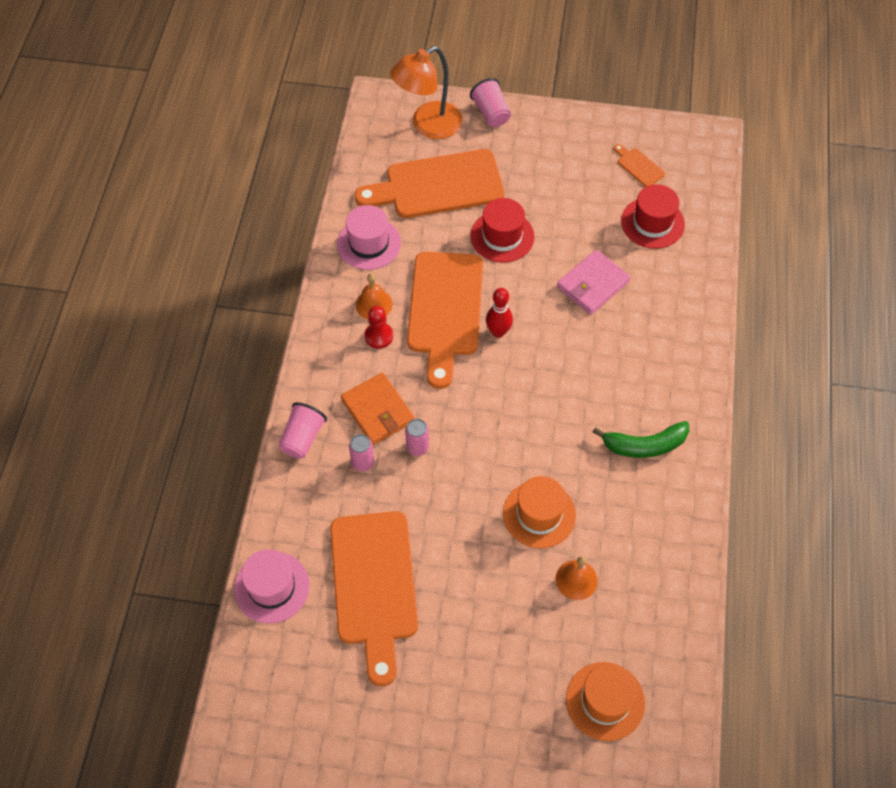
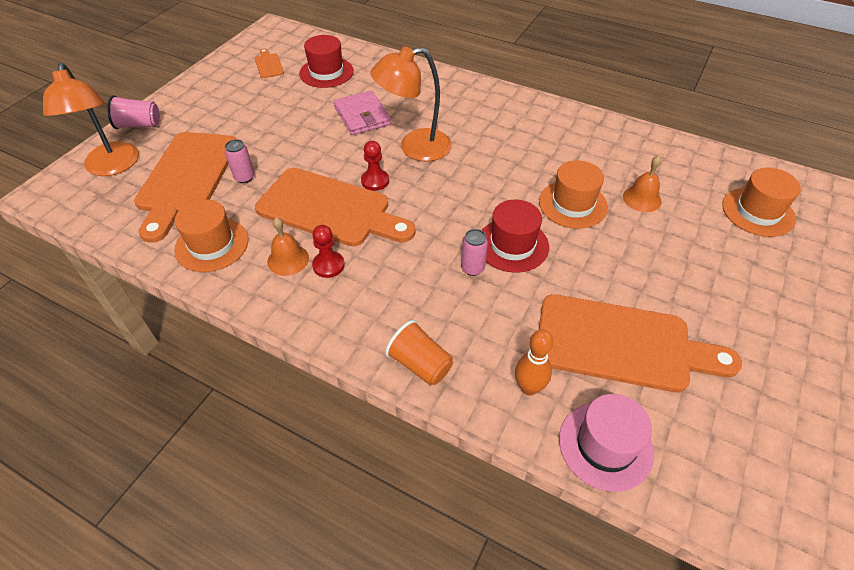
camera: 70 degrees left, 10 degrees down
pink cup [278,402,327,459] -> orange cup [385,320,453,386]
pink hat [337,205,401,270] -> orange hat [174,199,248,272]
orange wallet [341,373,415,445] -> none
pink can [349,434,374,471] -> pink can moved to [225,139,254,183]
red hat [471,198,535,263] -> red hat moved to [481,200,549,273]
red bowling pin [486,288,513,338] -> red pawn [361,141,389,191]
green banana [593,421,689,458] -> none
orange cutting board [614,144,665,187] -> orange cutting board turned 90 degrees clockwise [255,49,284,78]
none -> orange lamp [370,46,452,162]
none -> orange bowling pin [515,330,553,396]

